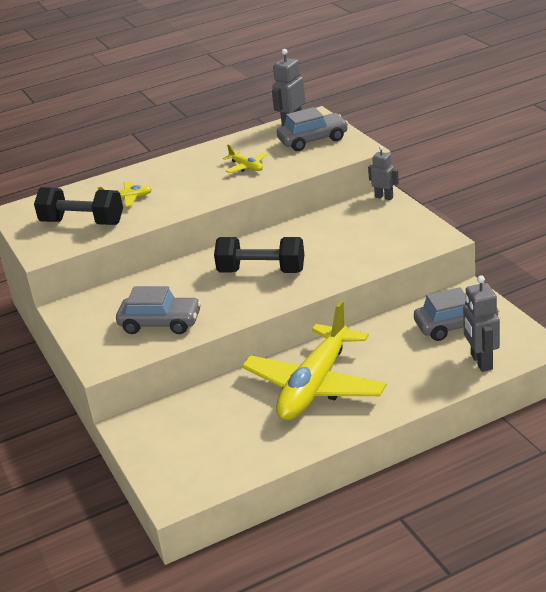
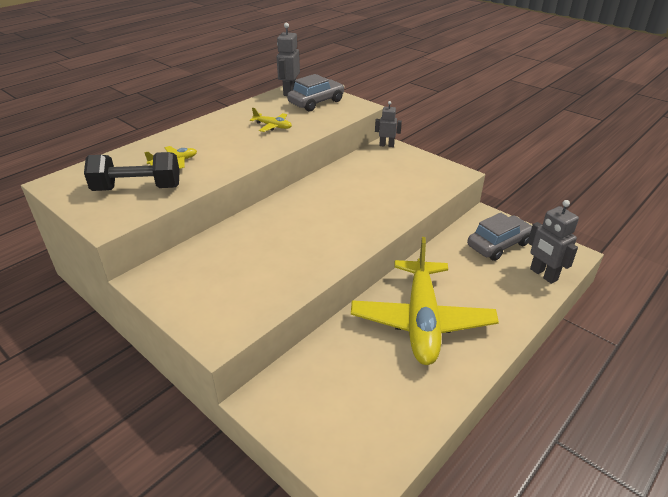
camera: 25 degrees left, 5 degrees up
grey car [116,286,201,334] -> none
black dumbbell [214,237,304,273] -> none

